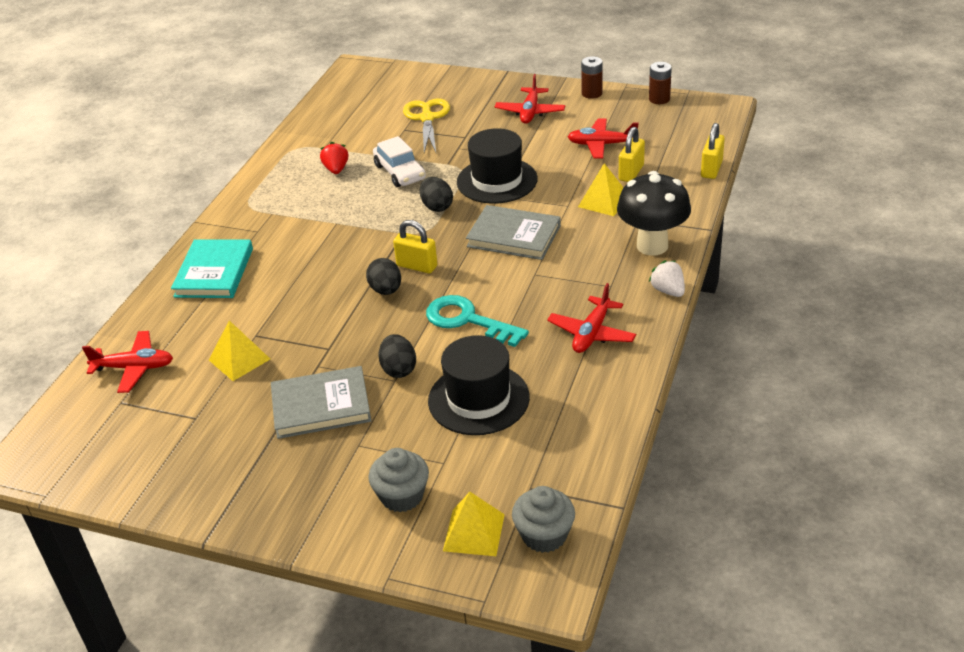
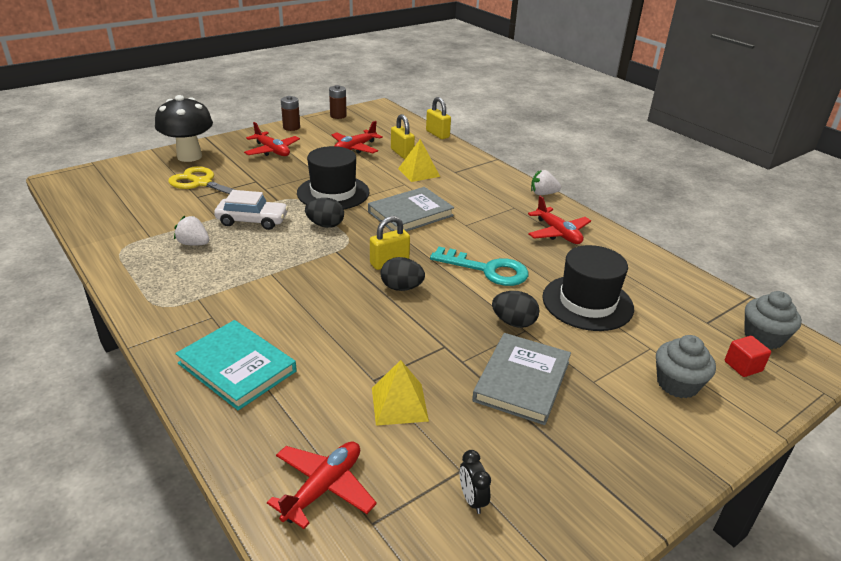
camera: 60 degrees left, 5 degrees down
red strawberry [320,142,348,174] -> white strawberry [174,216,209,245]
turquoise key [426,295,529,347] -> turquoise key turned 135 degrees counterclockwise [430,247,528,286]
yellow pyramid [443,492,505,556] -> red cube [725,336,771,377]
black mushroom [617,171,691,255] -> black mushroom moved to [155,95,213,162]
none -> black clock [460,450,491,514]

